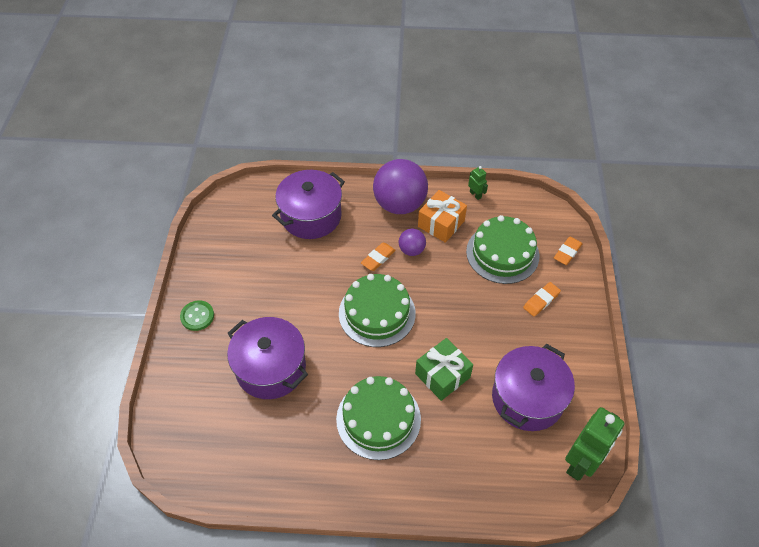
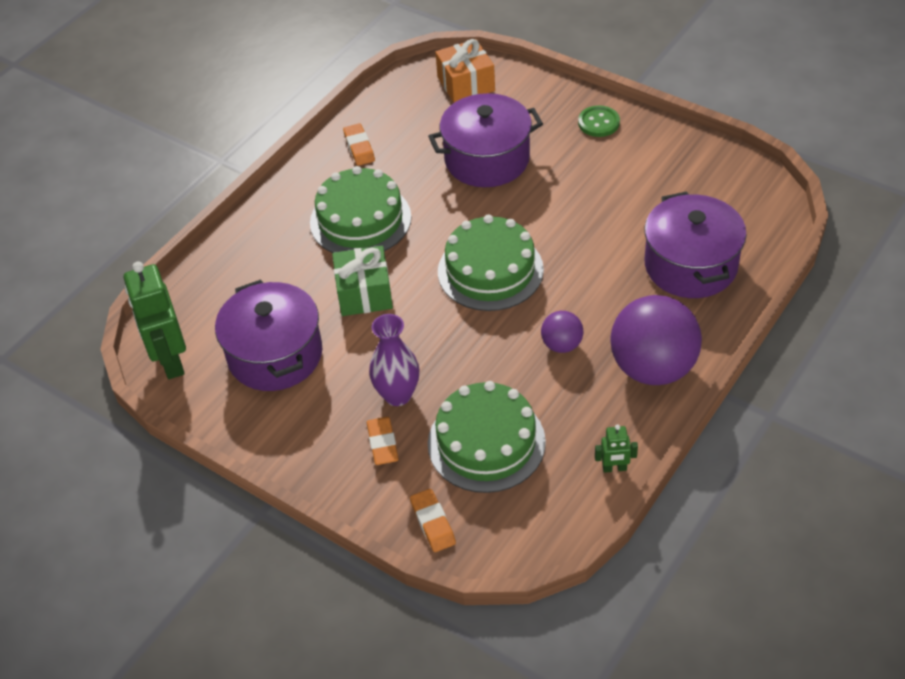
camera: 125 degrees right, 5 degrees down
orange eraser [361,242,396,271] -> orange eraser moved to [343,123,375,166]
orange gift [418,190,467,243] -> orange gift moved to [435,39,495,103]
none -> purple vase [369,314,419,406]

